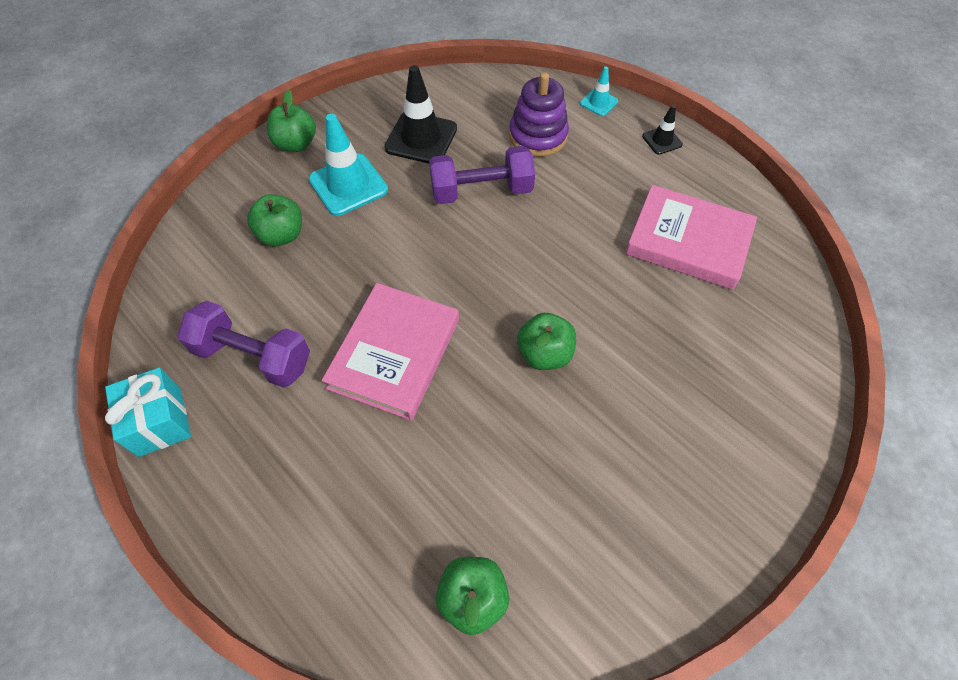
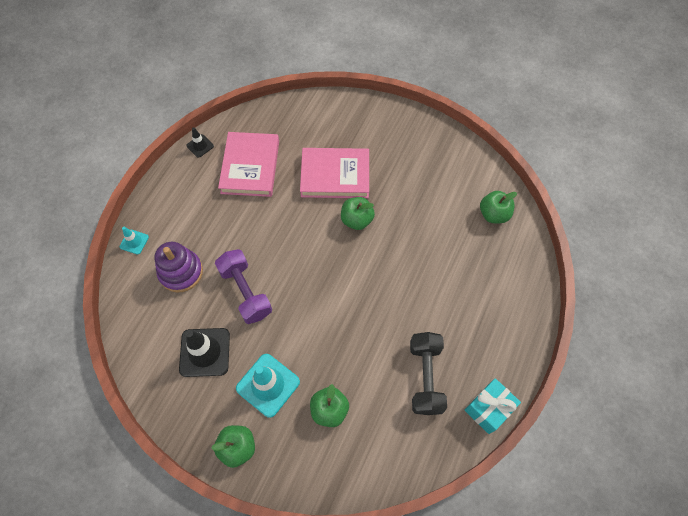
camera: 110 degrees left, 5 degrees up
purple dumbbell [178,301,310,388] -> black dumbbell [410,332,447,415]
pink book [322,283,459,420] -> pink book moved to [300,148,369,198]
black traffic cone [642,105,683,155] -> black traffic cone moved to [186,127,214,158]

